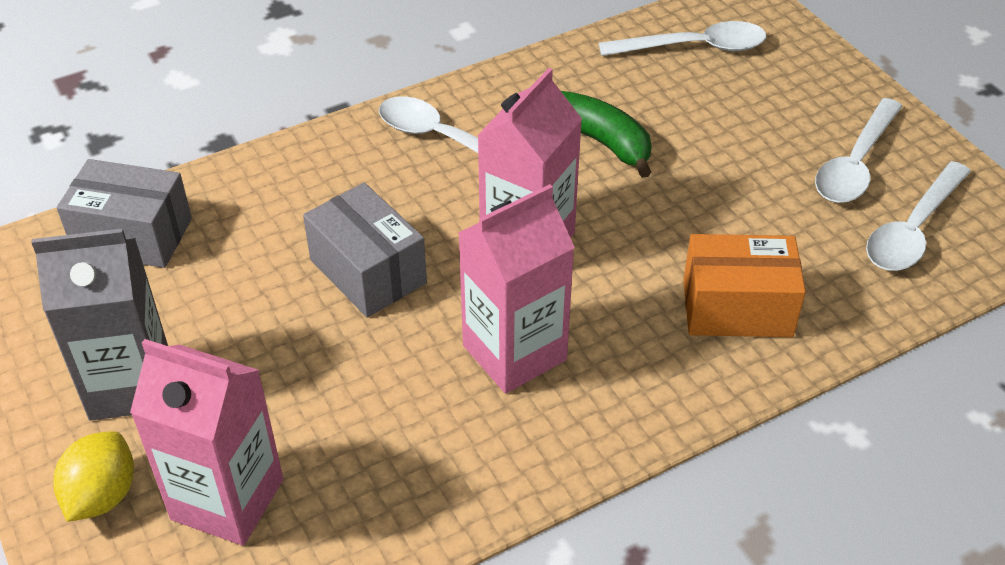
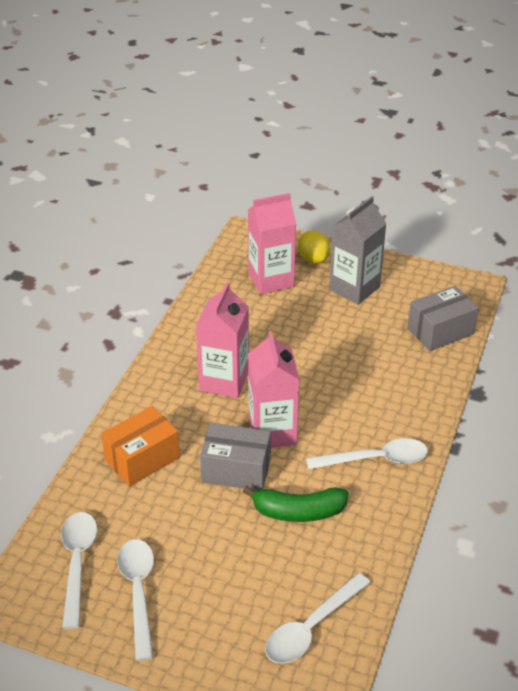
camera: 140 degrees right, 5 degrees down
grey box [303,183,427,317] -> grey box moved to [200,423,271,491]

